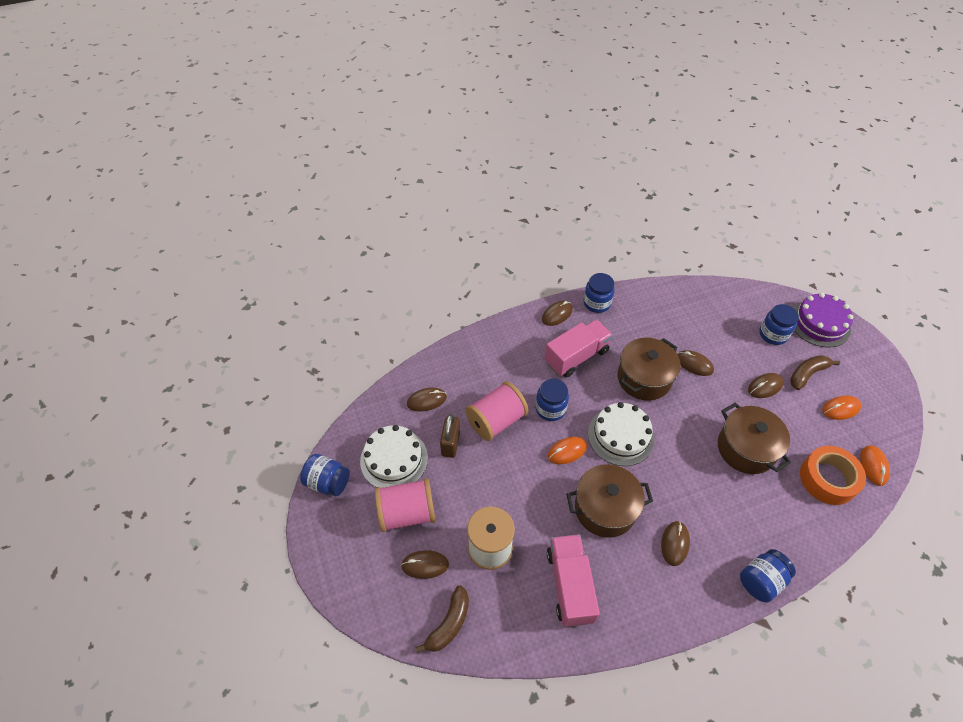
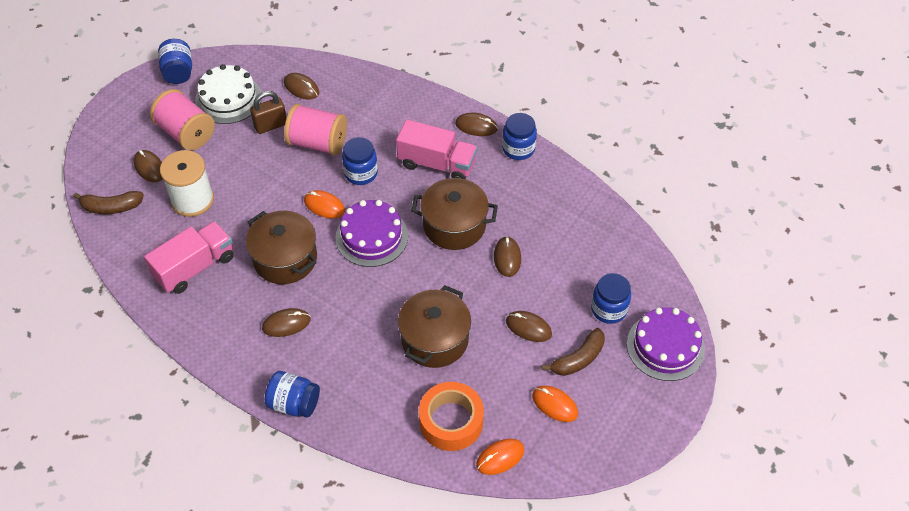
camera: 55 degrees right, 0 degrees up
white cake [588,402,654,466] -> purple cake [335,200,408,267]
brown banana [790,355,840,390] -> brown banana turned 120 degrees clockwise [542,328,605,376]

